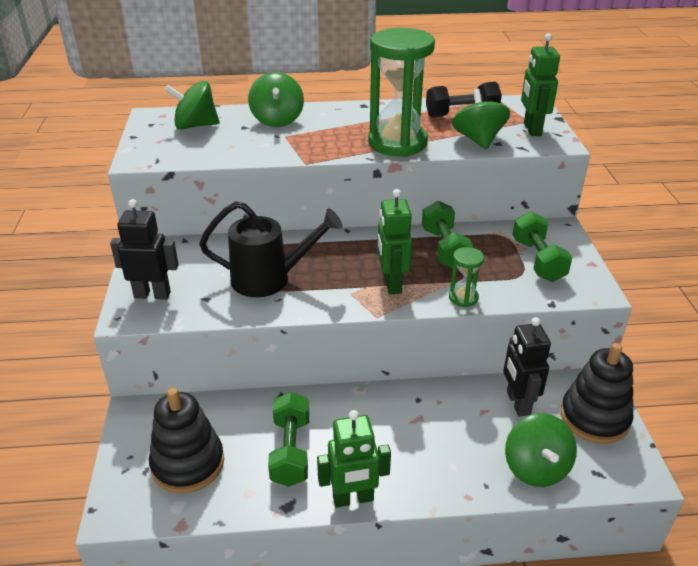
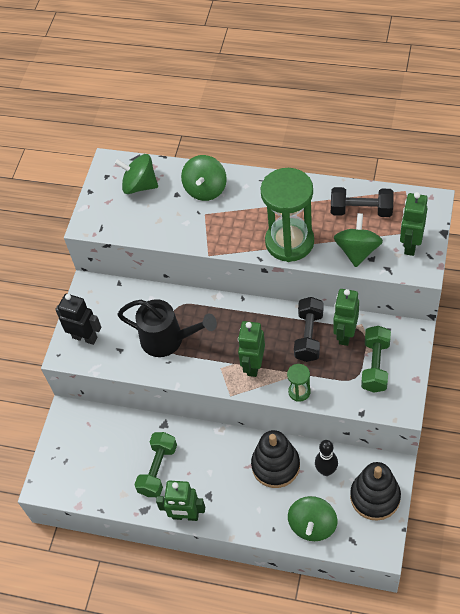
camera: 25 degrees right, 20 degrees up
black stacking toy [149,388,224,493] -> black stacking toy moved to [251,430,300,488]
green dumbbell [422,201,473,268] -> black dumbbell [294,297,323,362]
black robot [503,317,551,417] -> black bowling pin [315,440,338,476]
none -> green robot [333,289,359,346]

